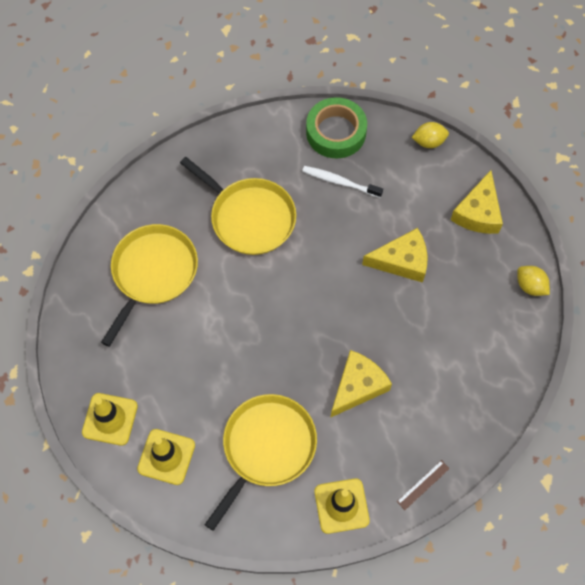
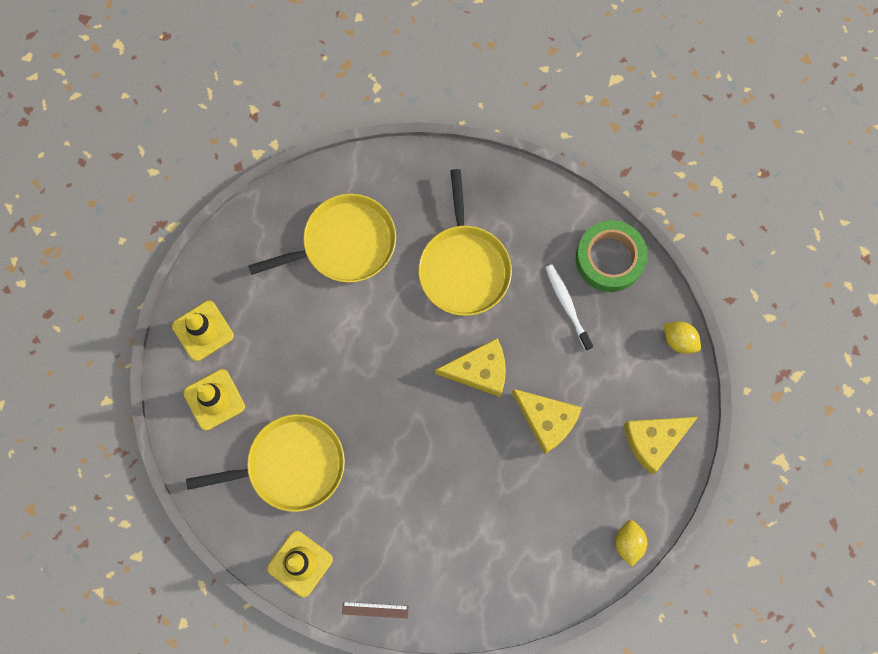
camera: 45 degrees right, 10 degrees up
yellow cheese [331,350,392,417] -> yellow cheese moved to [436,338,506,397]

